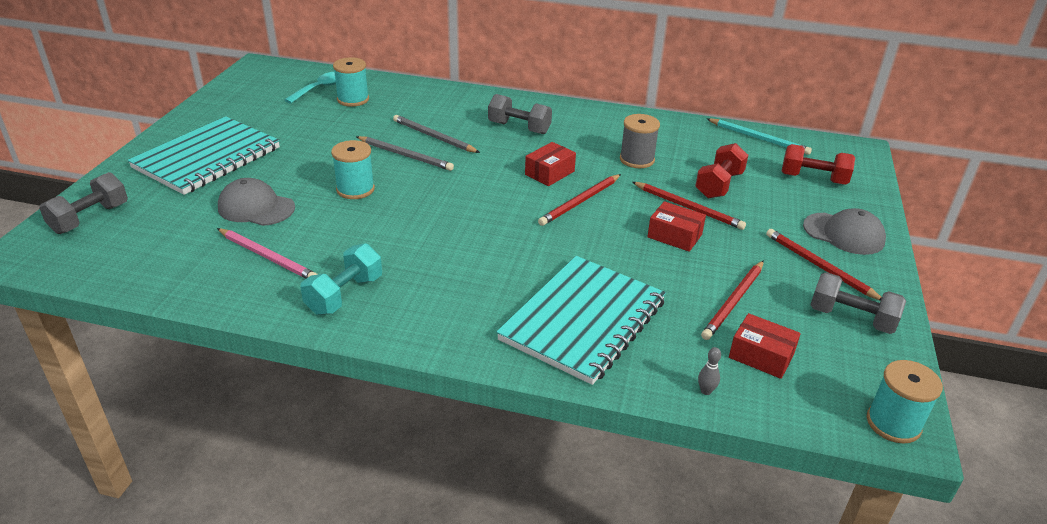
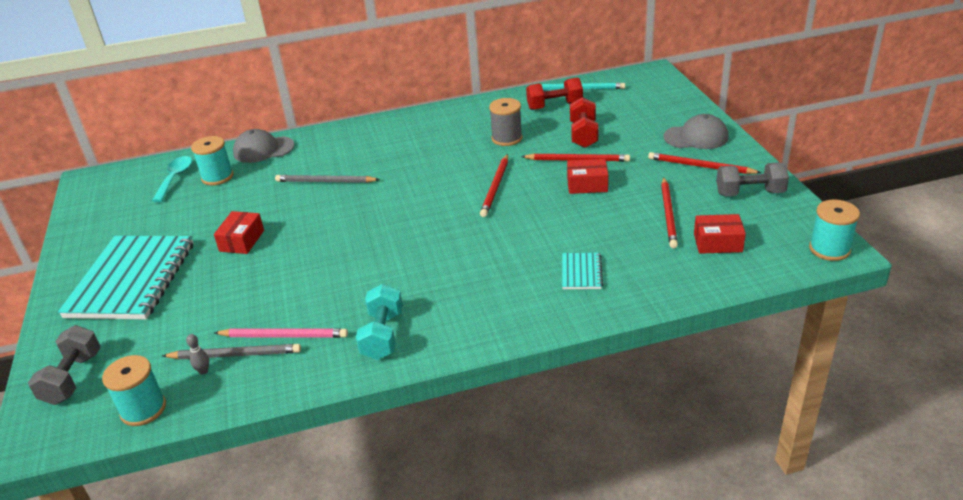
camera: 25 degrees left, 0 degrees up
grey cap [218,178,295,226] -> grey cap moved to [233,129,295,163]
turquoise spool [331,140,375,199] -> turquoise spool moved to [102,355,166,426]
grey pencil [357,136,454,171] -> grey pencil moved to [162,344,301,359]
grey dumbbell [488,94,552,134] -> none
turquoise notebook [496,256,666,385] -> turquoise notebook [562,253,603,289], size x0.42
red box [525,142,576,186] -> red box moved to [214,211,264,254]
grey bowling pin [698,347,721,395] -> grey bowling pin moved to [186,334,209,375]
red dumbbell [782,144,855,185] -> red dumbbell moved to [526,77,583,110]

